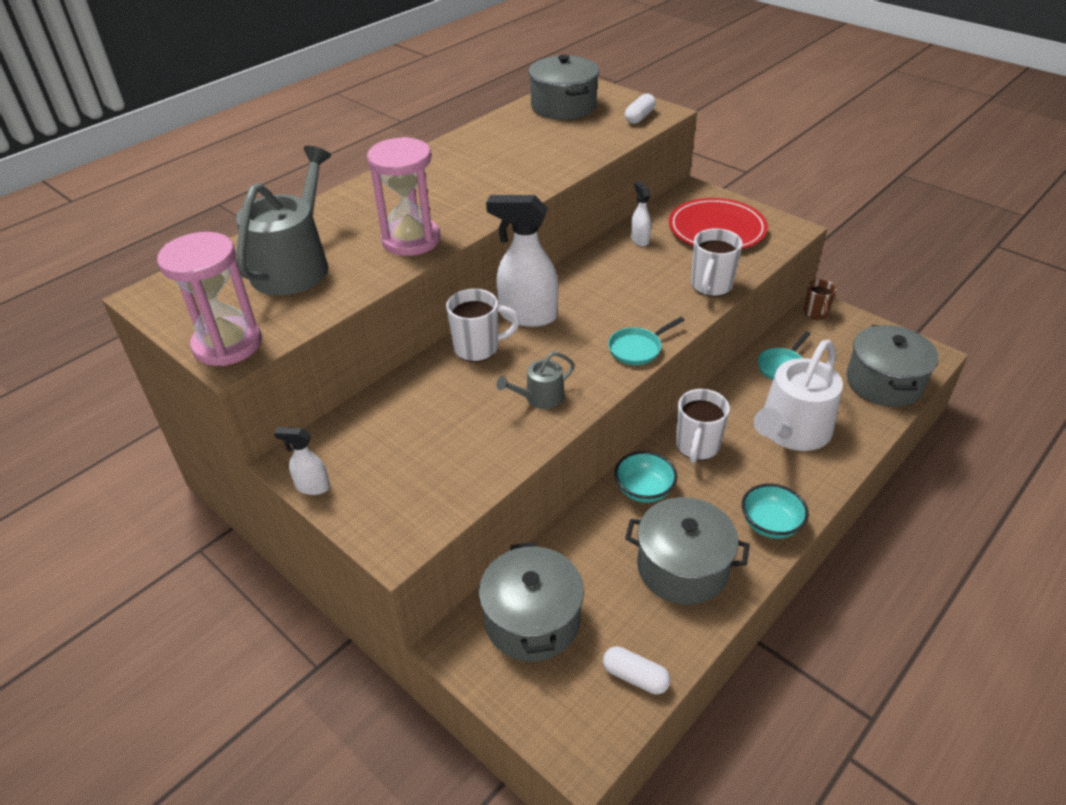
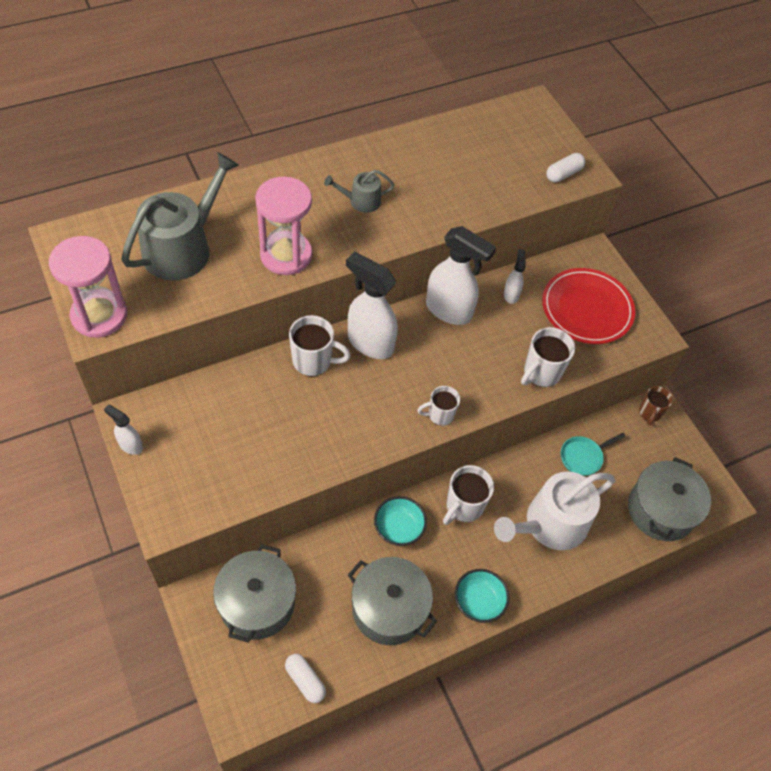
camera: 15 degrees right, 15 degrees up
grey watering can [496,352,575,409] -> grey watering can moved to [324,170,395,213]
grey pot [528,55,599,120] -> none
turquoise pan [608,317,685,365] -> white mug [417,386,460,426]
none -> white spray bottle [426,226,496,325]

